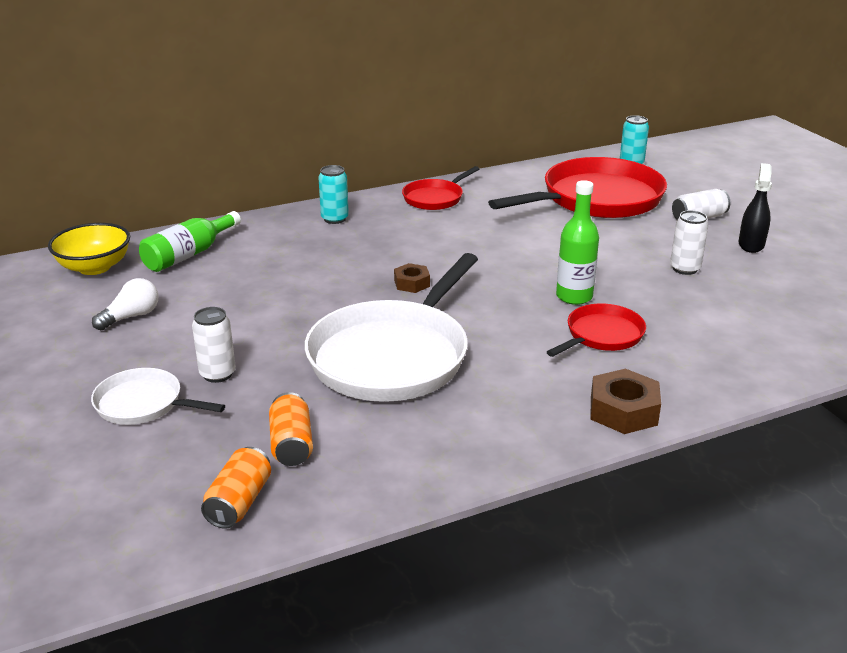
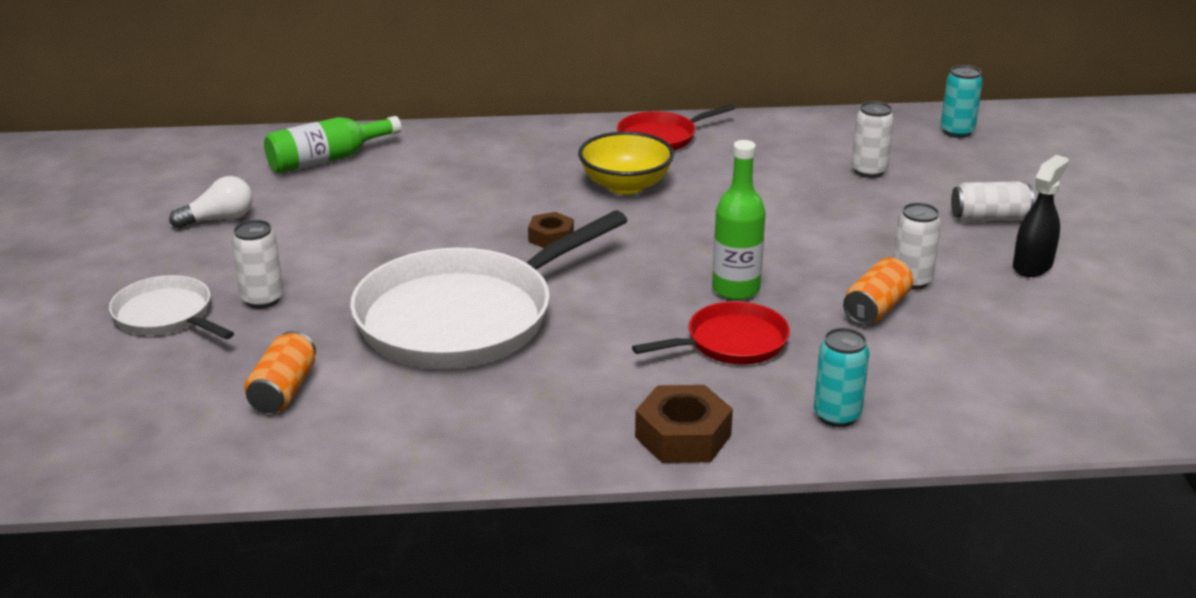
camera: 20 degrees right, 0 degrees up
yellow bowl [48,223,130,275] -> yellow bowl moved to [578,132,674,195]
orange can [201,447,271,529] -> orange can moved to [843,257,913,325]
turquoise can [319,165,349,224] -> turquoise can moved to [814,328,869,427]
red pan [488,157,667,218] -> white can [851,101,894,178]

